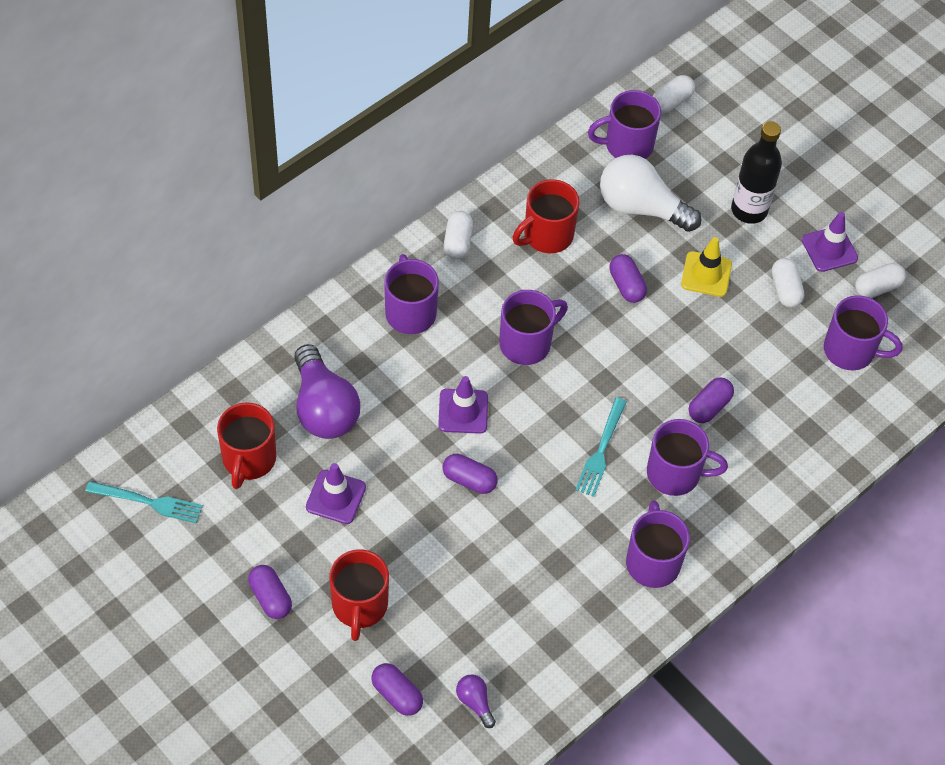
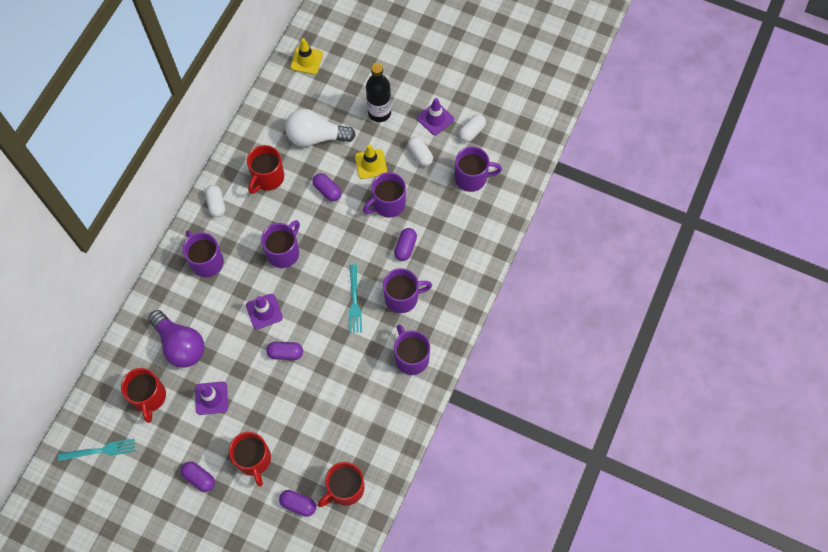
camera: 20 degrees left, 10 degrees up
purple light bulb [456,674,496,728] -> red mug [318,462,365,507]
purple mug [588,90,661,159] -> purple mug moved to [363,172,406,218]
white capsule [653,75,695,113] -> yellow traffic cone [291,38,323,74]

